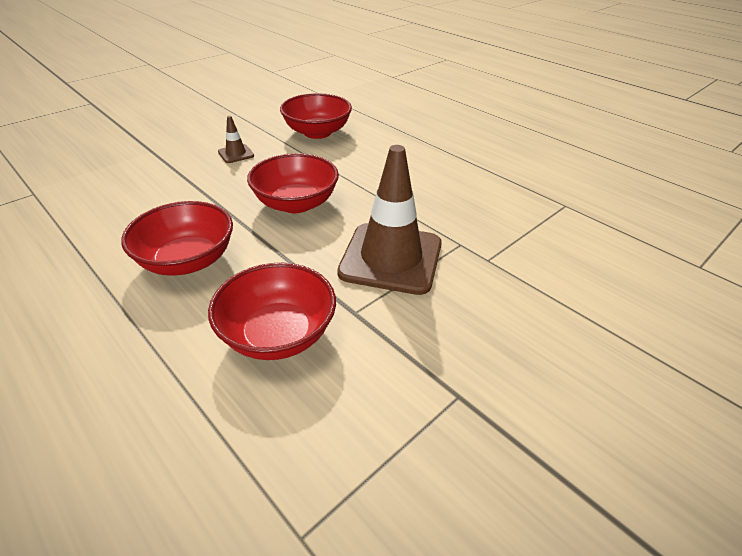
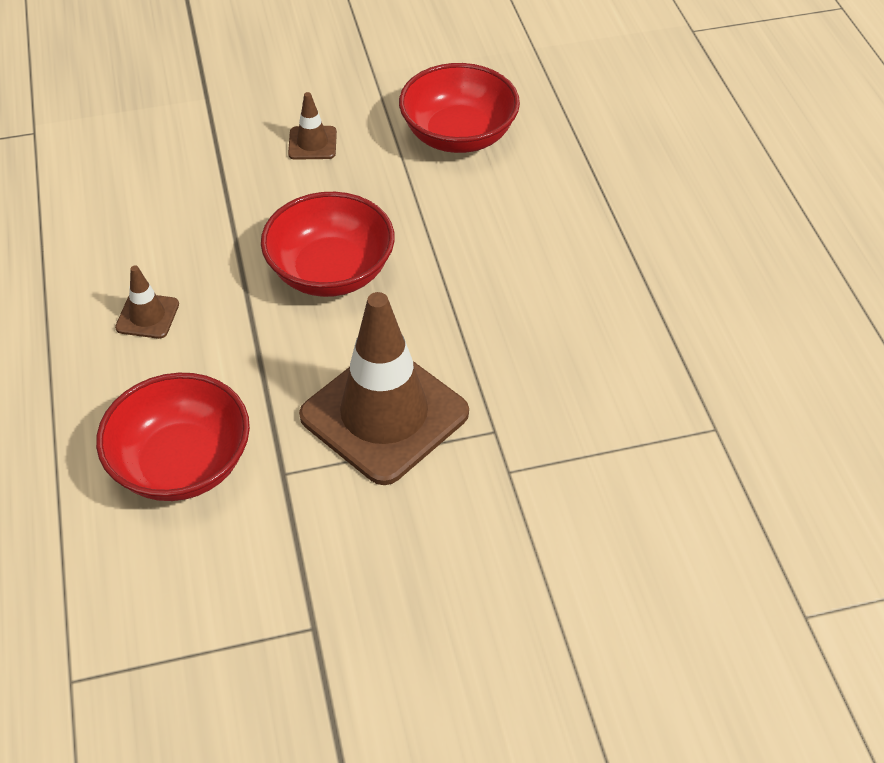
camera: 30 degrees right, 10 degrees up
red bowl [121,201,233,276] -> brown traffic cone [115,266,179,339]

